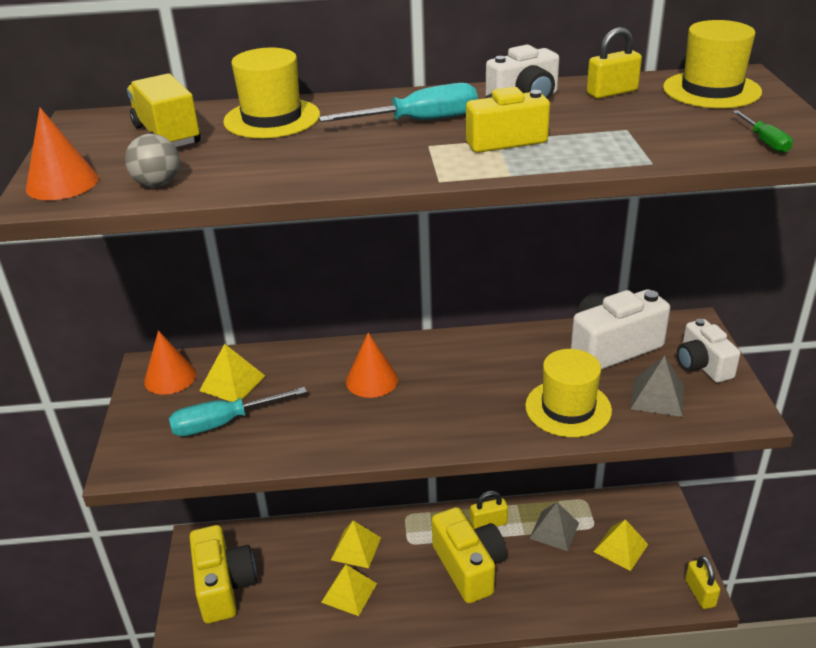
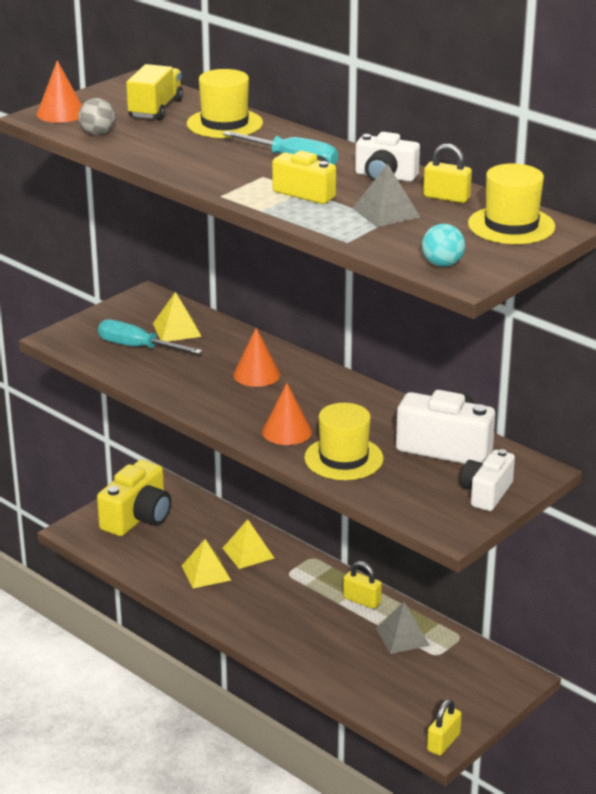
camera: 45 degrees right, 5 degrees down
orange cone [144,330,196,395] -> orange cone moved to [262,383,312,445]
yellow camera [432,507,507,604] -> none
yellow pyramid [594,519,648,571] -> none
grey pyramid [631,356,684,417] -> grey pyramid moved to [352,164,420,227]
green screwdriver [733,110,793,153] -> turquoise ball [422,224,465,267]

